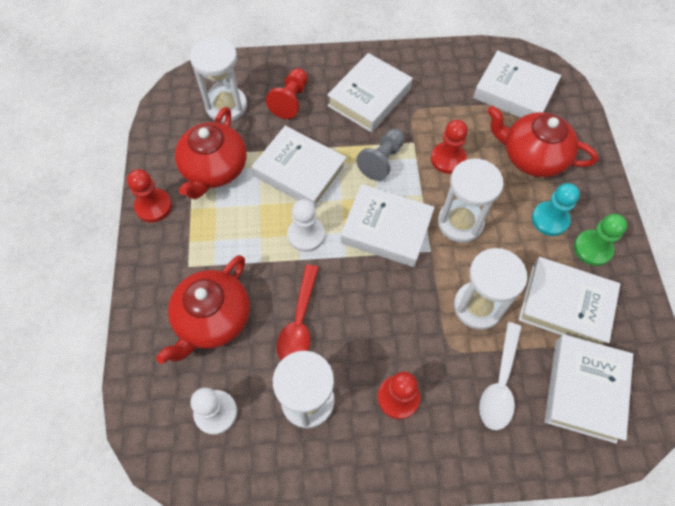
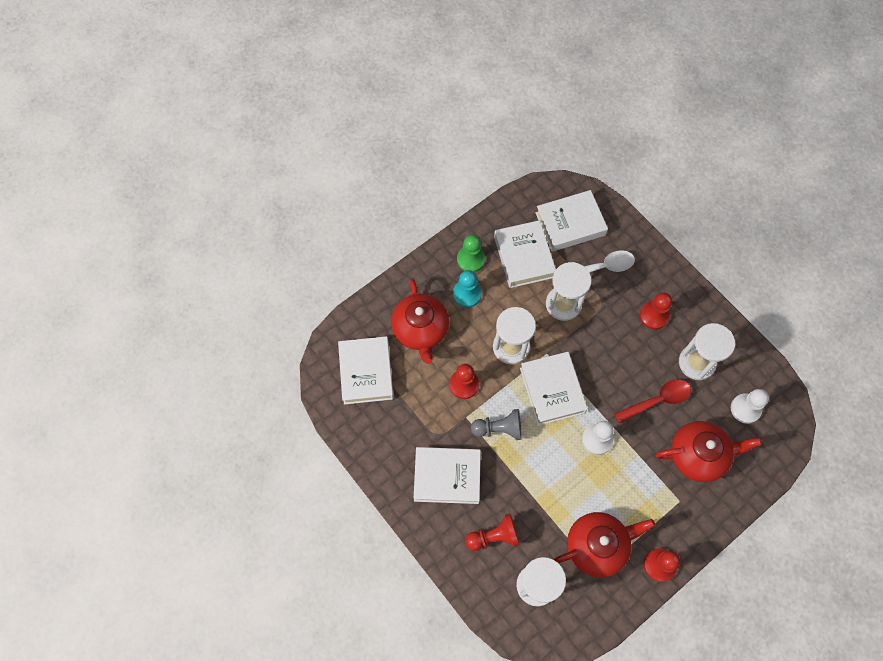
camera: 125 degrees left, 5 degrees up
white book [252,126,346,209] -> none

